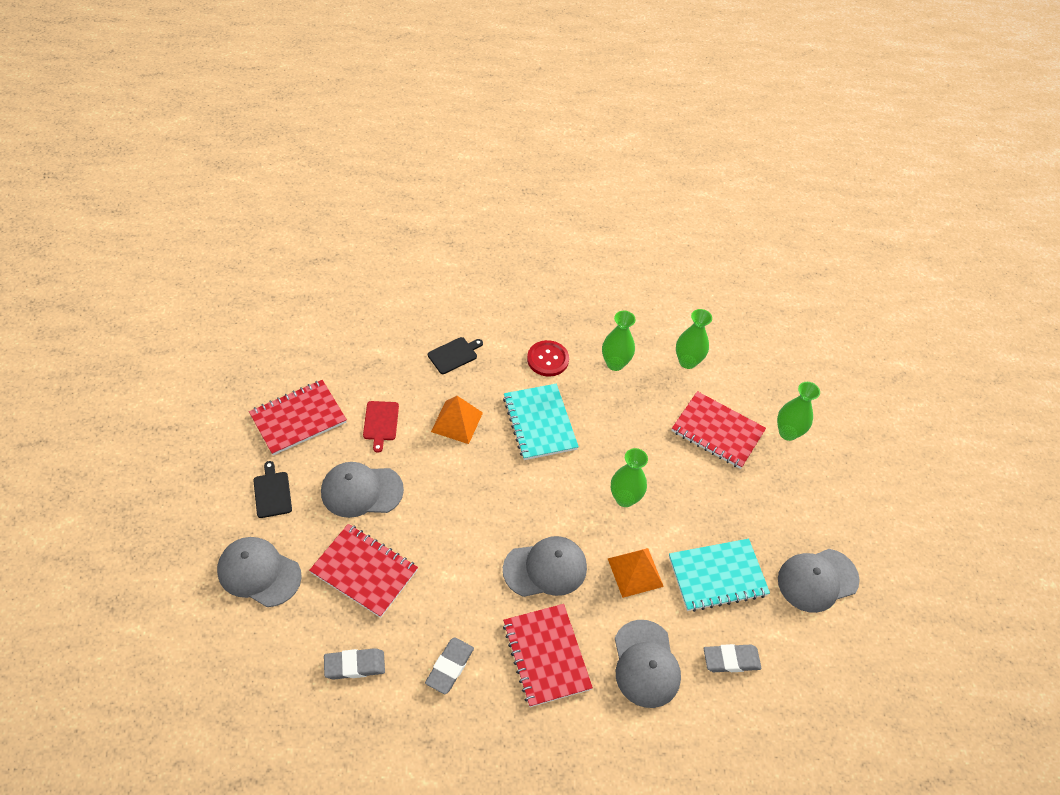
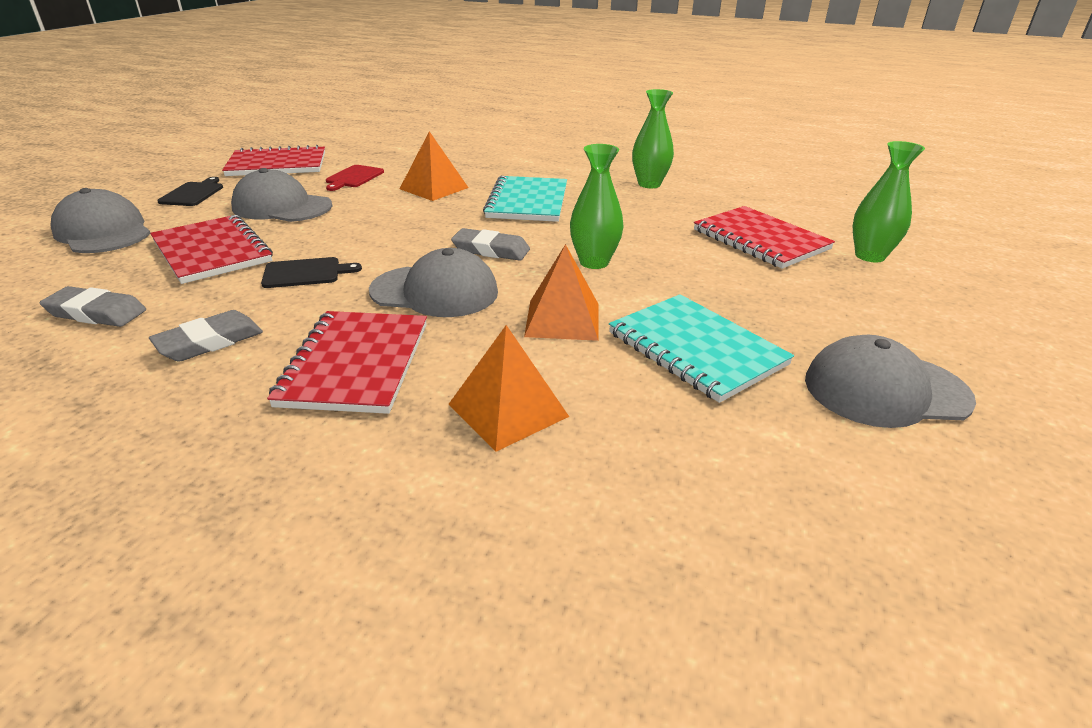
camera: 25 degrees right, 20 degrees down
black cutting board [428,337,483,374] -> black cutting board moved to [261,257,362,288]
red button [527,340,569,376] -> none
grey cap [615,620,681,708] -> orange pyramid [448,325,569,452]
turquoise notebook [669,539,770,612] -> turquoise notebook turned 45 degrees clockwise [609,294,794,403]
green vase [676,309,712,369] -> none
grey eraser [704,644,761,672] -> grey eraser moved to [451,228,530,261]

